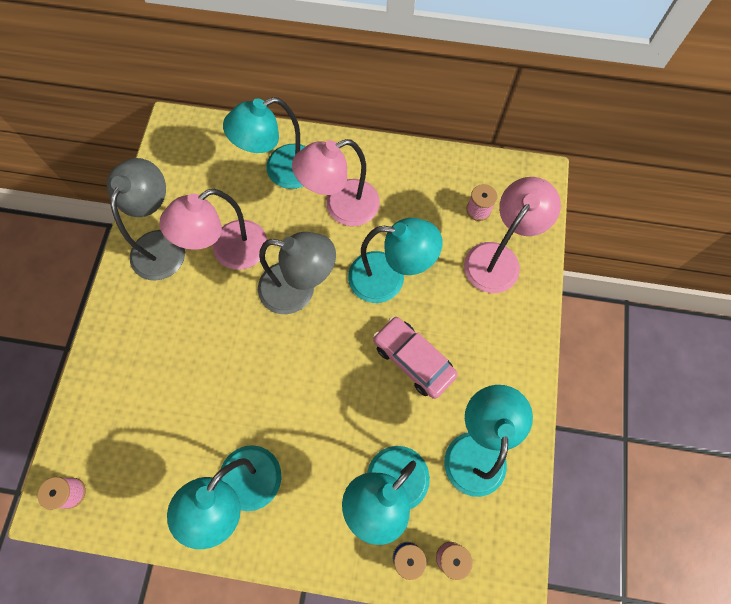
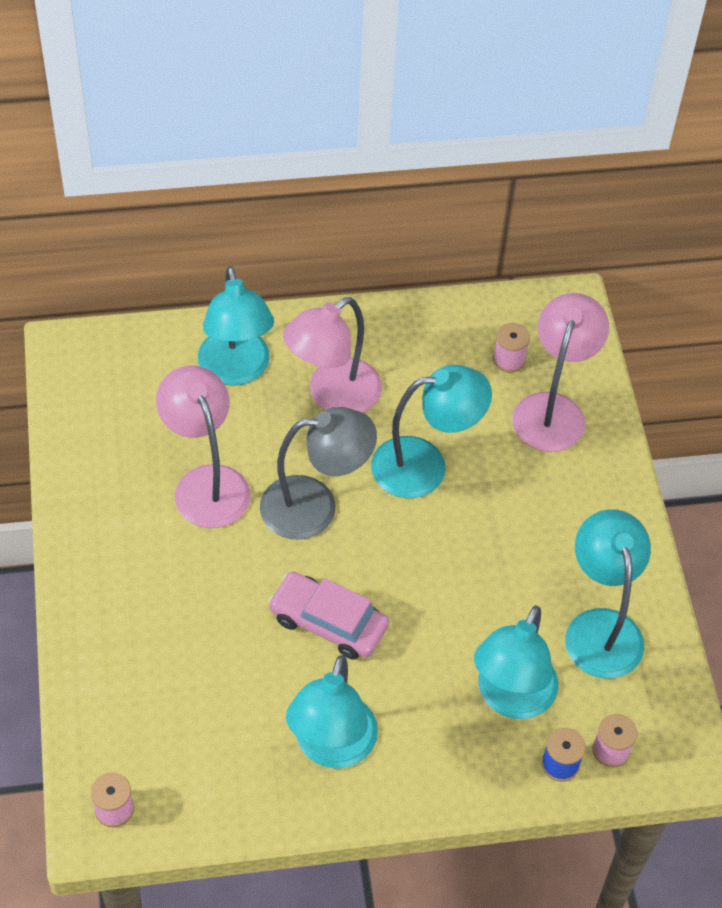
camera: 20 degrees left, 15 degrees down
grey lamp [107,158,185,281] -> none
pink lamp [159,189,267,270] -> pink lamp turned 120 degrees clockwise [156,366,251,528]
turquoise lamp [223,97,306,189] -> turquoise lamp turned 60 degrees counterclockwise [198,266,274,386]
pink car [373,317,458,399] -> pink car moved to [268,572,389,660]

